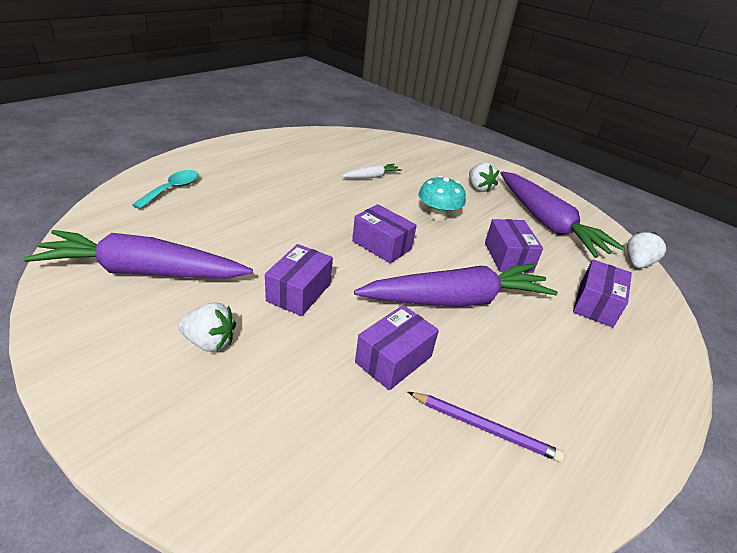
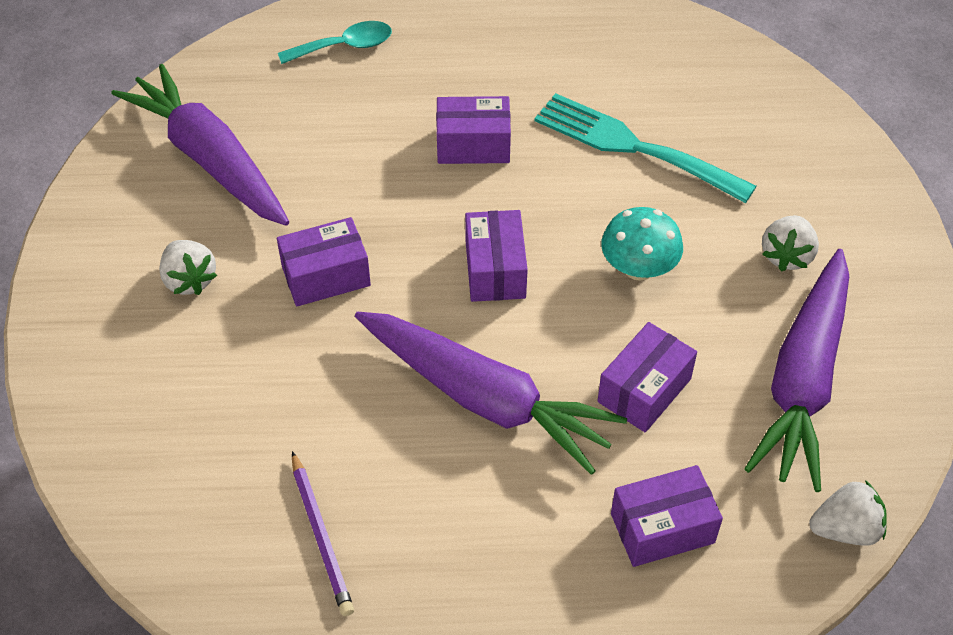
camera: 50 degrees right, 15 degrees up
white carrot [342,164,402,178] -> turquoise fork [534,93,756,203]
purple box [355,305,439,390] -> purple box moved to [436,96,511,164]

